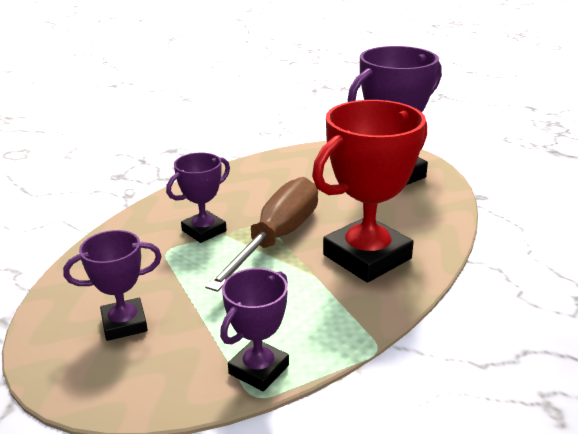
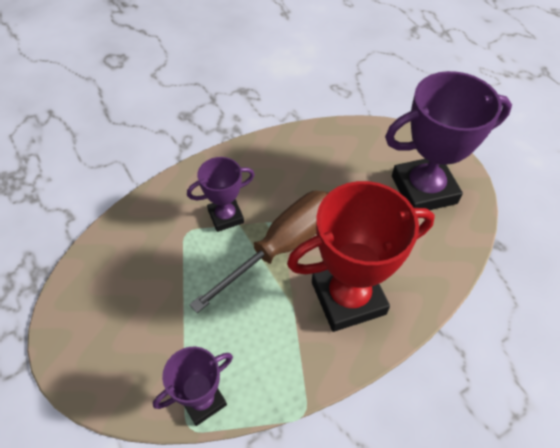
camera: 20 degrees right, 25 degrees up
purple trophy [63,230,162,341] -> none

